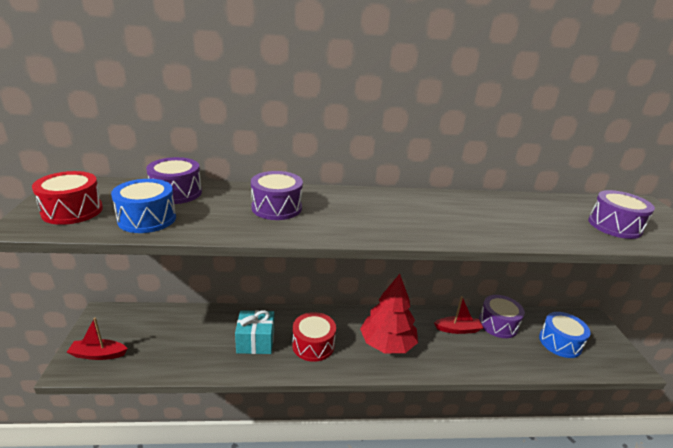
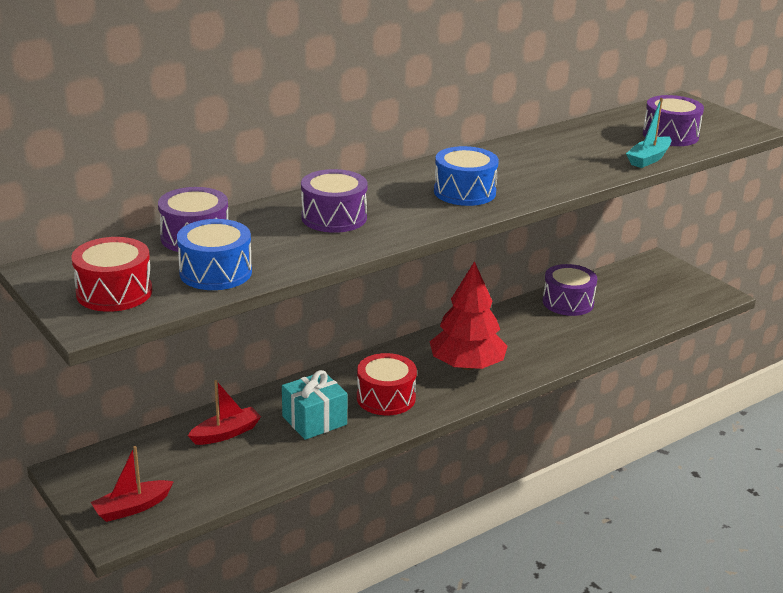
camera: 30 degrees left, 0 degrees up
red boat [434,296,483,334] -> red boat moved to [188,380,261,445]
blue drum [539,312,590,358] -> blue drum moved to [434,146,499,206]
none -> turquoise boat [626,98,672,168]

